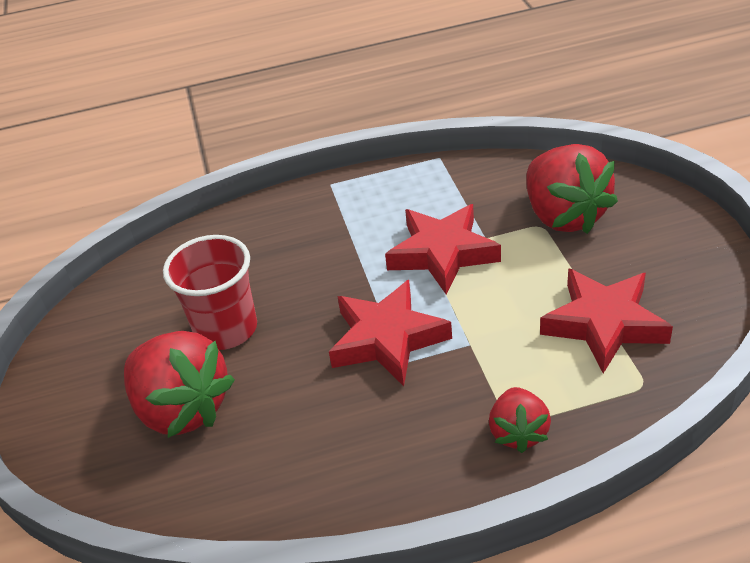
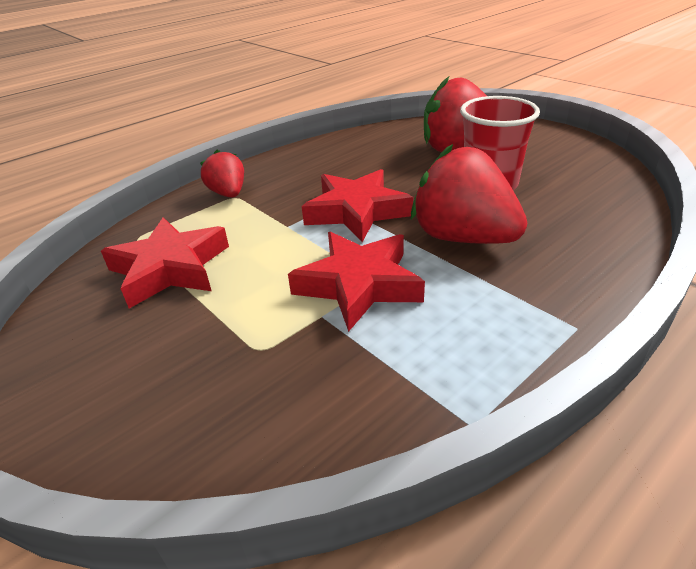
camera: 150 degrees right, 5 degrees down
red strawberry [526,144,618,234] -> red strawberry moved to [411,144,527,244]

